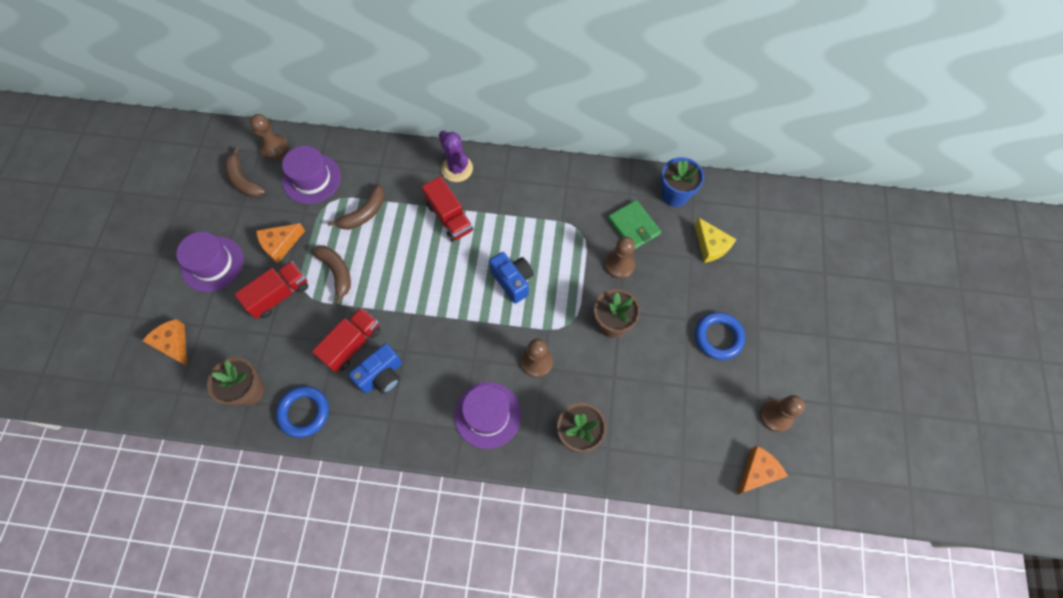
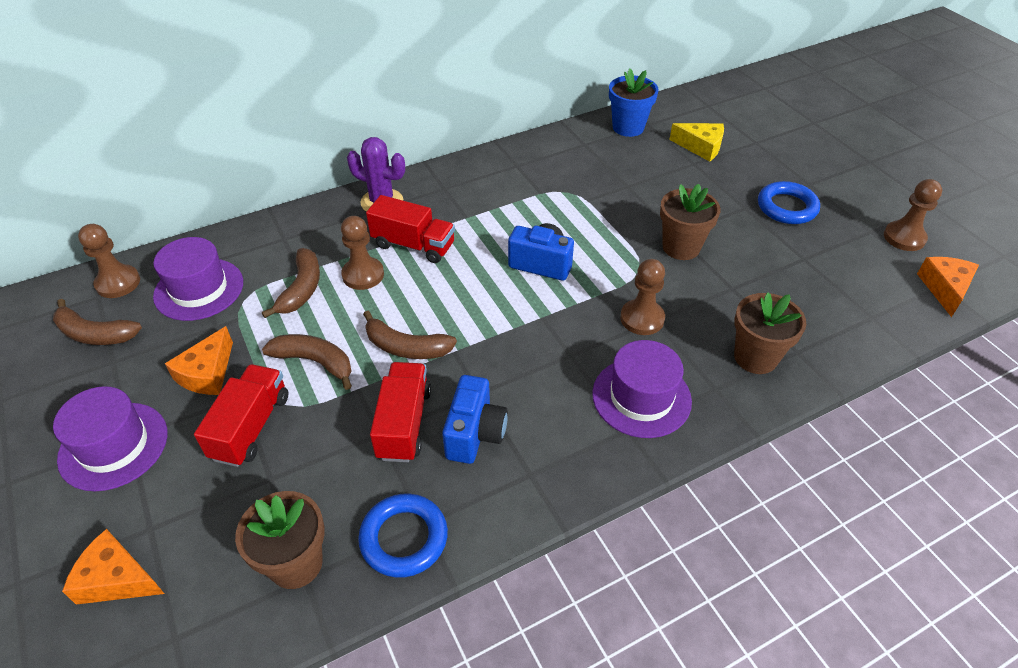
camera: 35 degrees left, 20 degrees down
brown pawn [605,237,635,279] -> brown pawn moved to [341,216,384,290]
green wallet [608,200,661,250] -> none
none -> brown banana [363,311,457,359]

